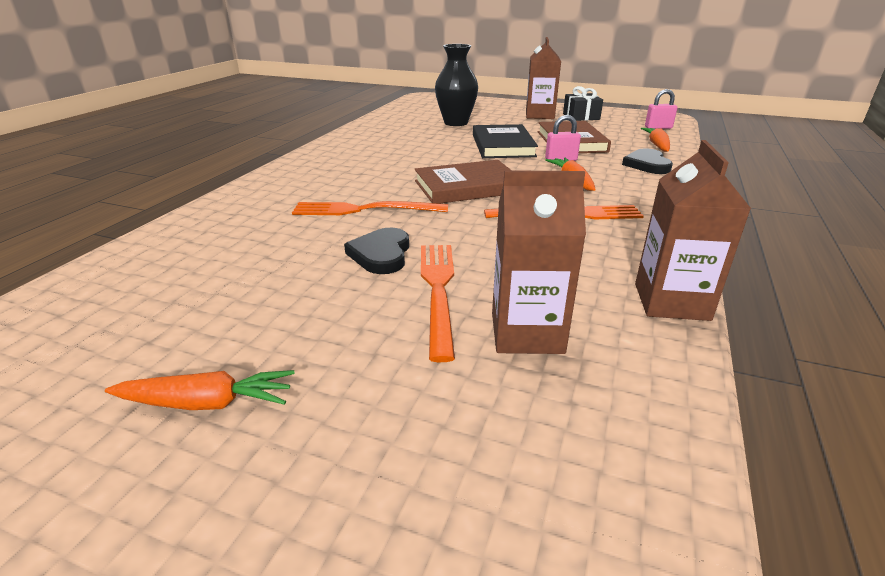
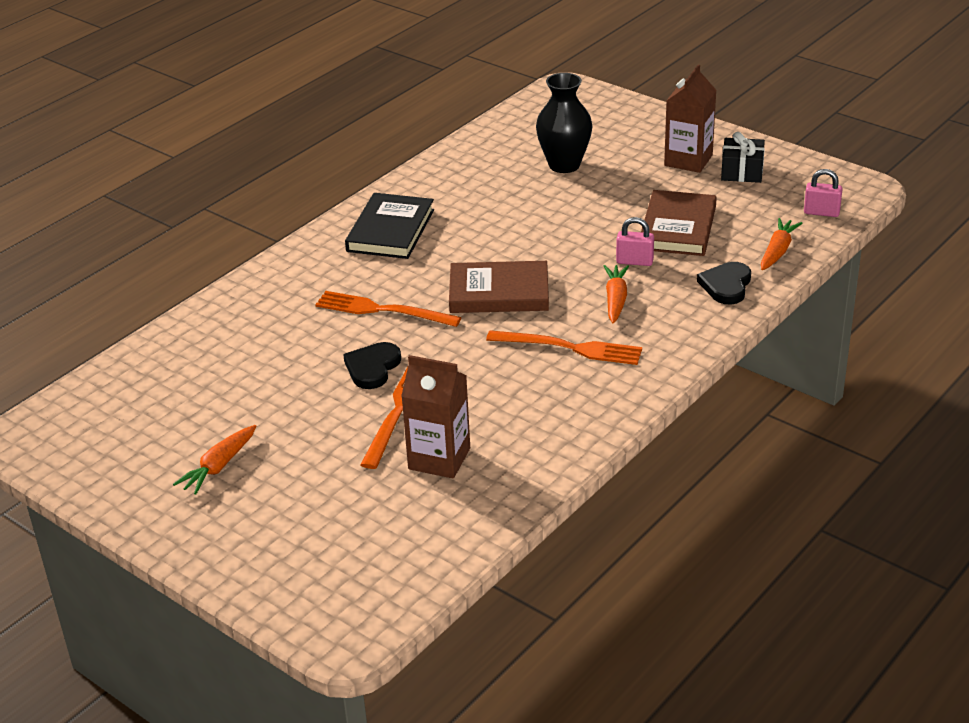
camera: 20 degrees right, 5 degrees up
orange carrot [105,370,294,410] -> orange carrot turned 105 degrees clockwise [173,425,256,495]
black book [473,124,538,158] -> black book moved to [345,193,434,259]
brown carton [635,140,751,321] -> none

